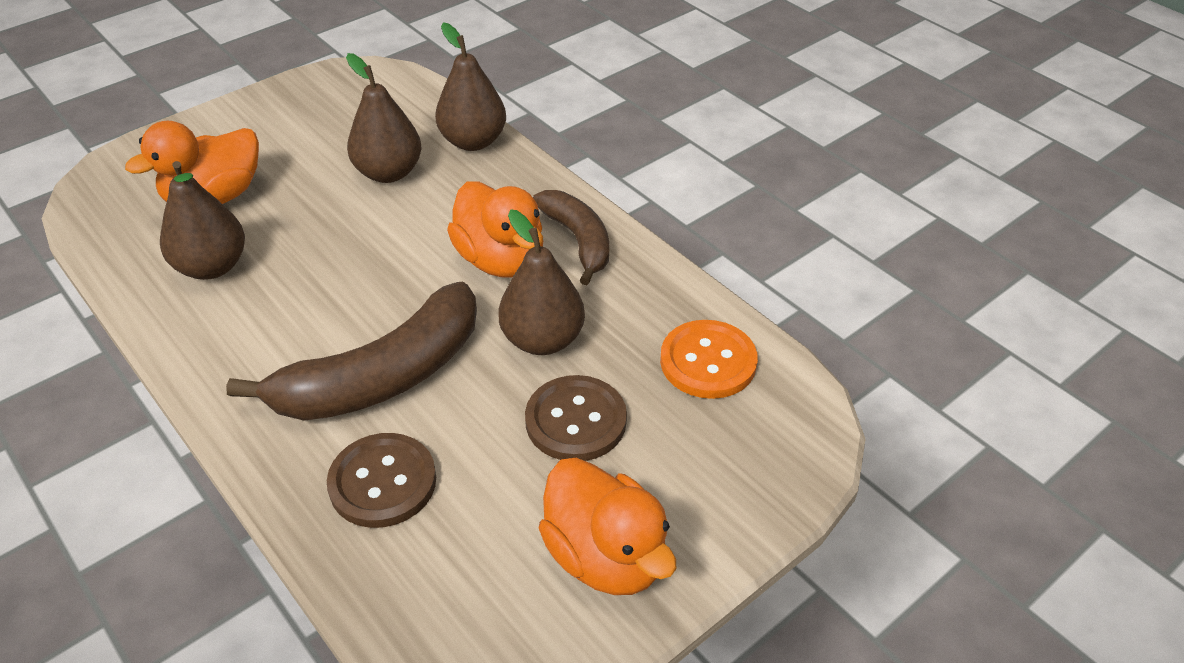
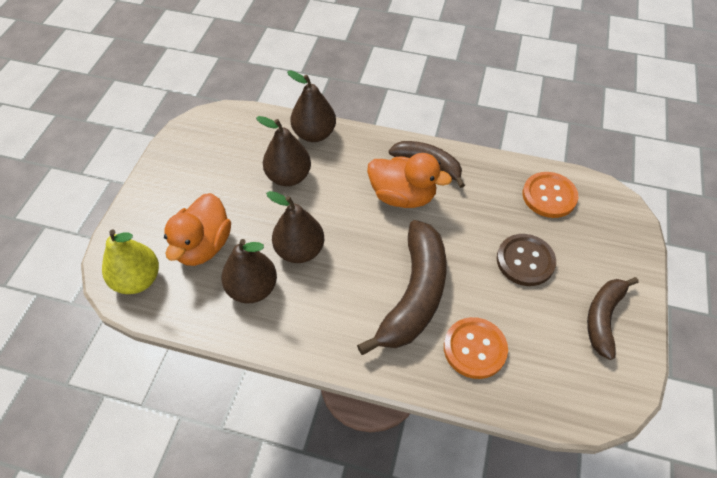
camera: 35 degrees left, 10 degrees up
brown button [327,433,436,528] -> orange button [444,317,508,379]
brown pear [498,209,585,355] -> brown pear moved to [266,191,324,263]
orange duck [539,458,676,595] -> brown banana [587,277,638,360]
none -> yellow pear [102,230,159,294]

